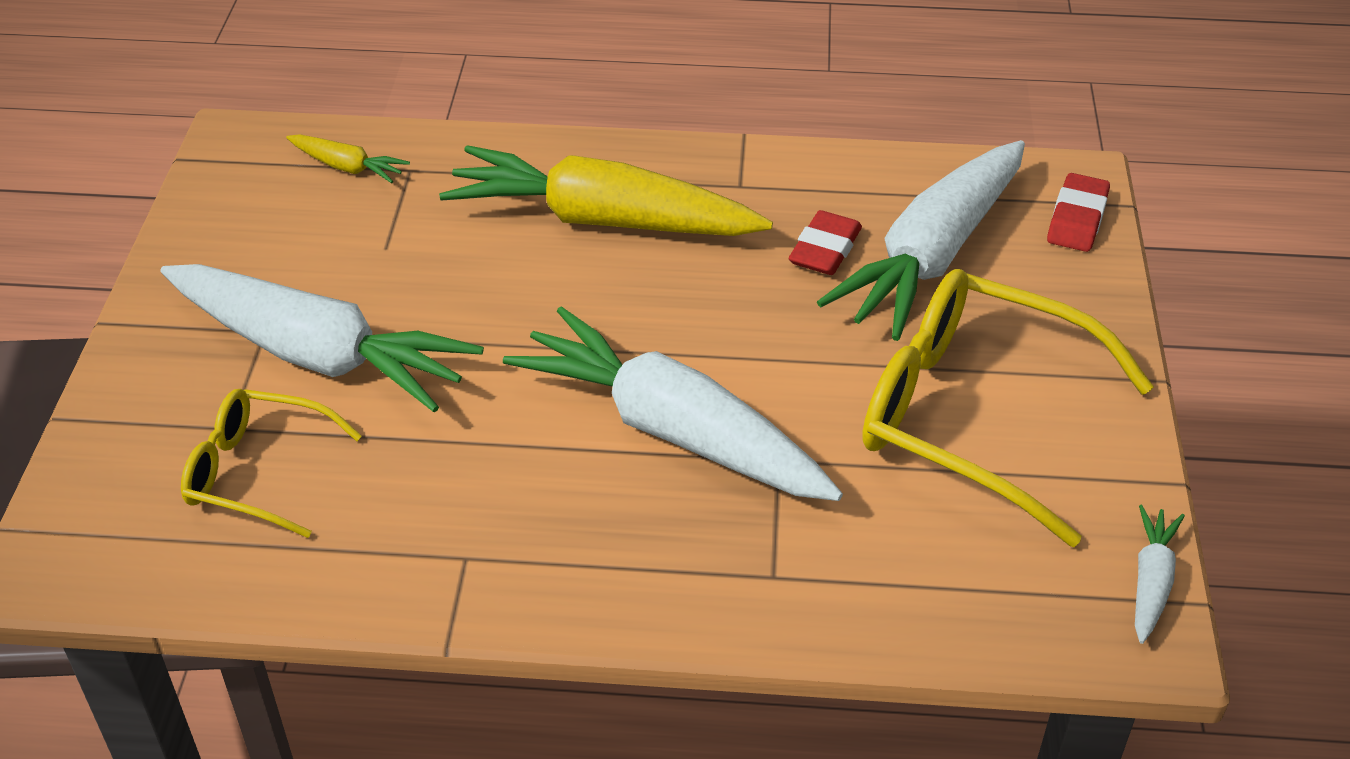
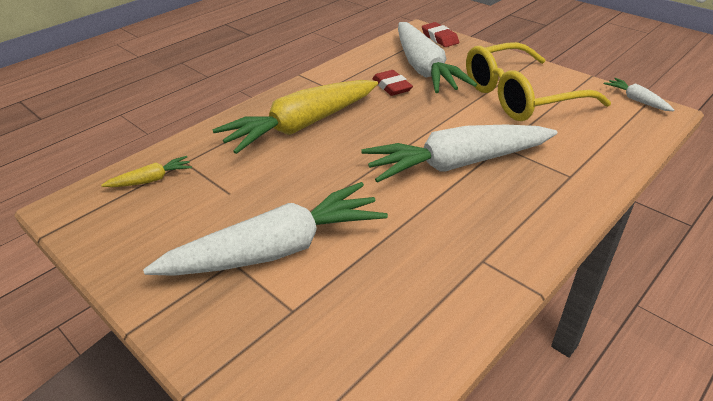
camera: 50 degrees left, 5 degrees down
yellow glasses [181,389,362,538] -> none

